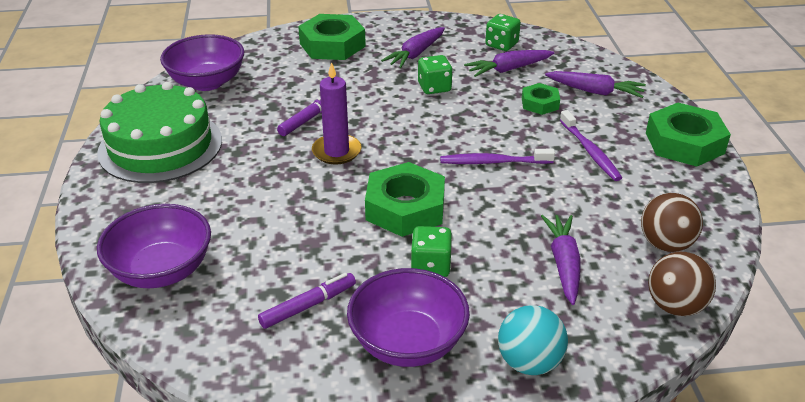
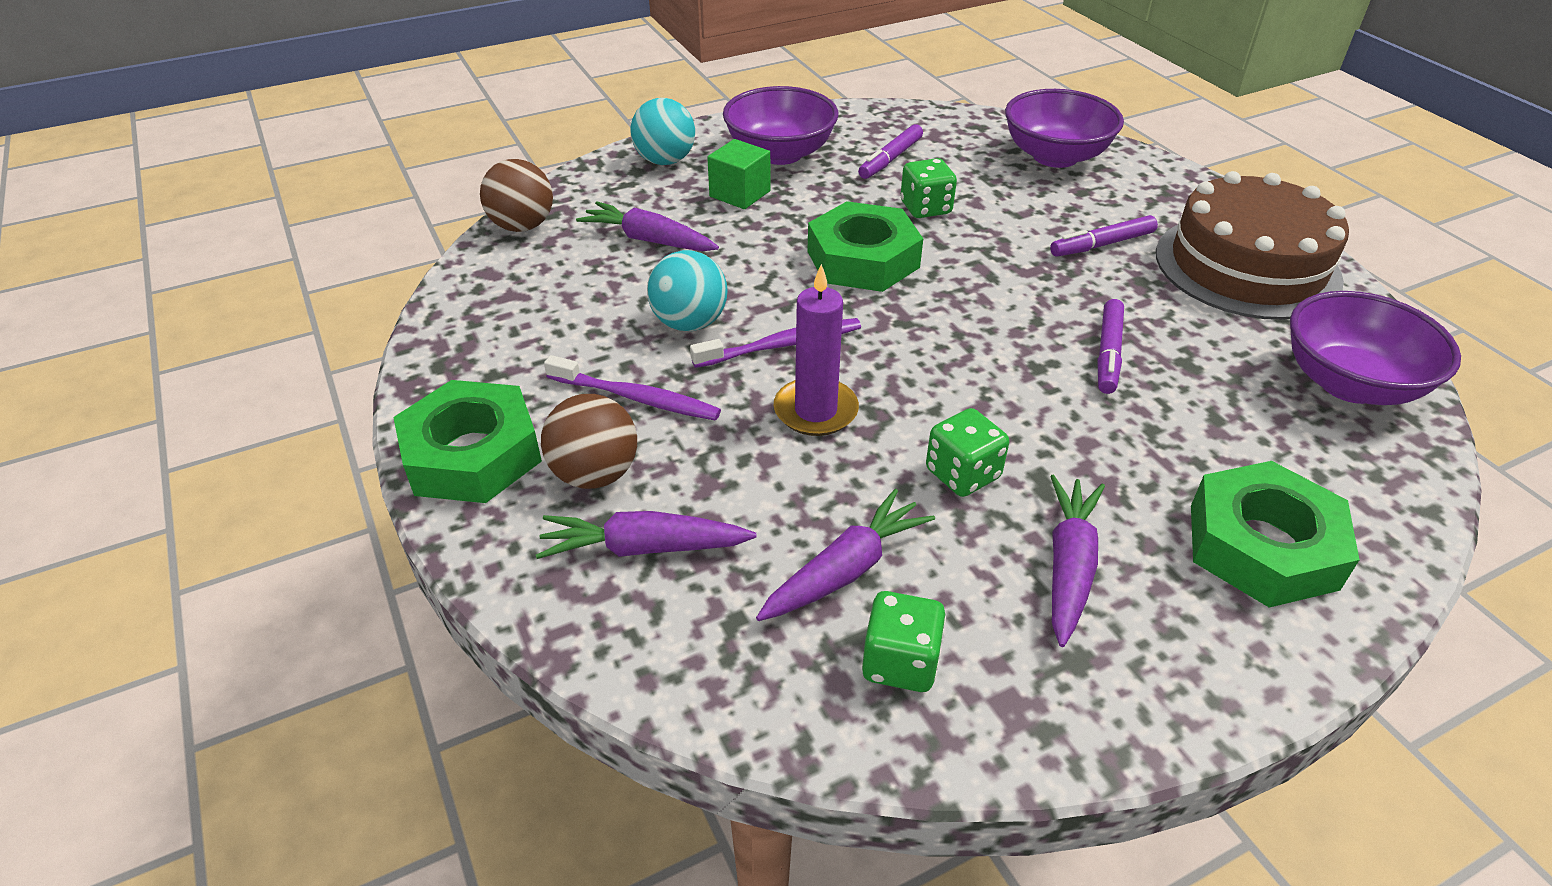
camera: 160 degrees right, 5 degrees up
green cake [97,81,222,183] -> brown cake [1156,171,1349,320]
purple candle [312,62,361,164] -> purple candle moved to [773,264,859,436]
green dice [411,226,452,277] -> green dice moved to [900,158,957,218]
green nut [522,83,560,115] -> none
purple carrot [541,215,581,305] -> purple carrot turned 135 degrees clockwise [576,201,719,251]
purple toothbrush [560,110,622,181] -> purple toothbrush turned 150 degrees clockwise [544,355,721,421]
brown ball [641,193,703,252] -> brown ball moved to [541,394,637,489]
none -> turquoise ball [647,250,728,331]
none -> green cube [707,139,771,209]
none -> purple marker [1050,215,1158,257]

